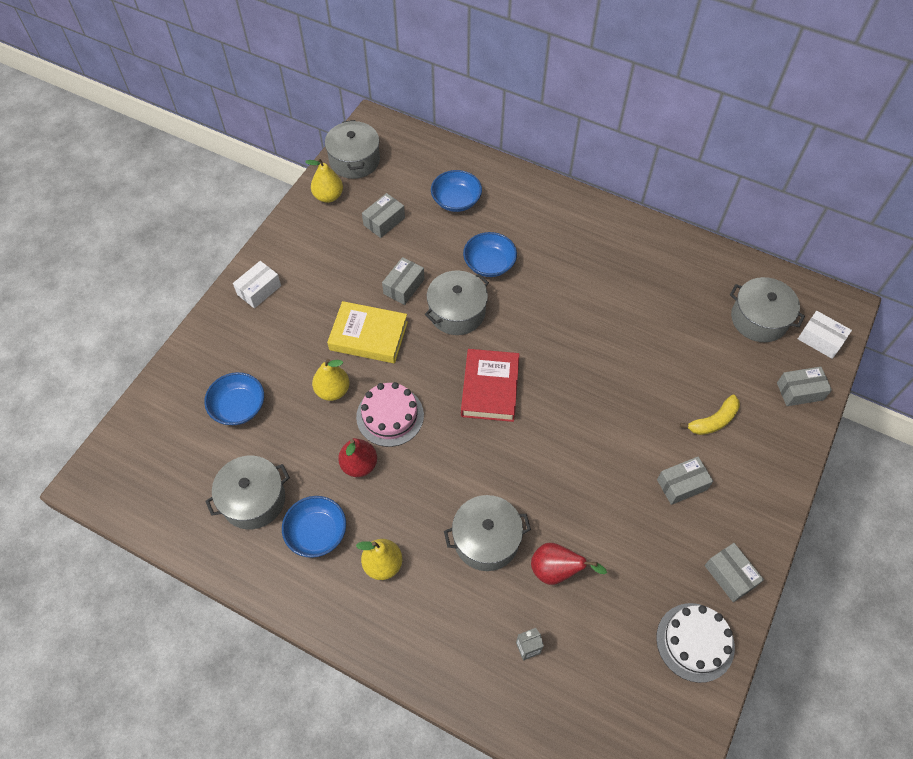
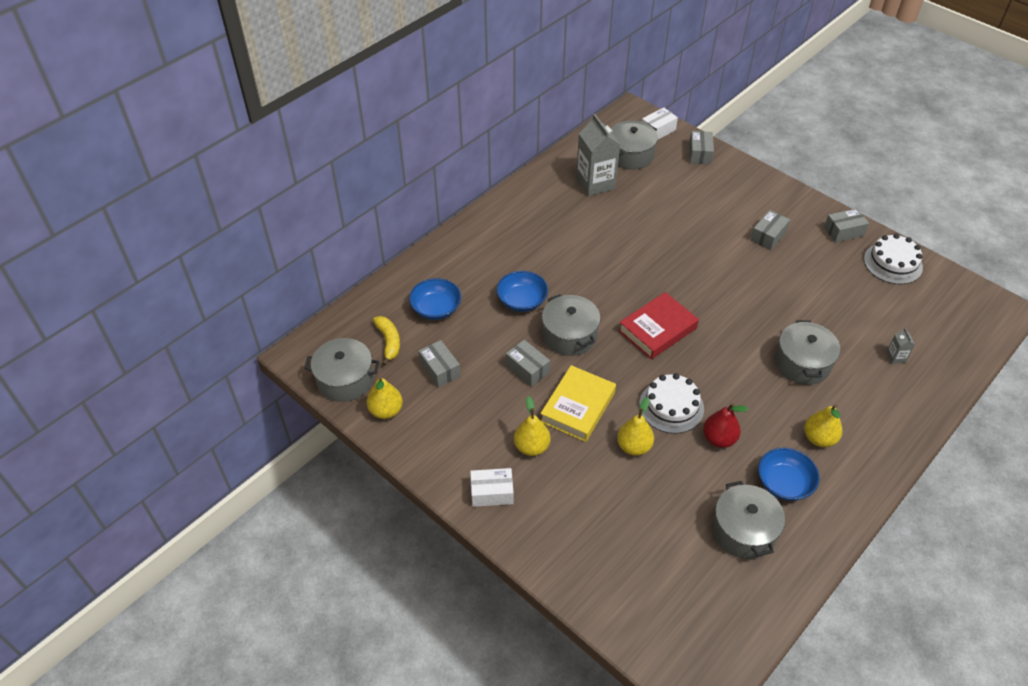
camera: 75 degrees left, 10 degrees down
blue bowl [204,372,264,425] -> none
white box [233,261,281,308] -> white box turned 60 degrees counterclockwise [470,468,514,507]
pink cake [356,382,424,447] -> white cake [639,373,704,434]
red book [461,349,520,422] -> red book turned 60 degrees counterclockwise [618,292,699,359]
red pear [531,543,607,585] -> none
grey box [657,457,713,505] -> grey box turned 45 degrees clockwise [750,210,790,250]
yellow banana [680,394,740,435] -> yellow banana moved to [373,316,400,366]
none -> yellow pear [514,396,551,456]
none -> grey carton [576,114,621,196]

